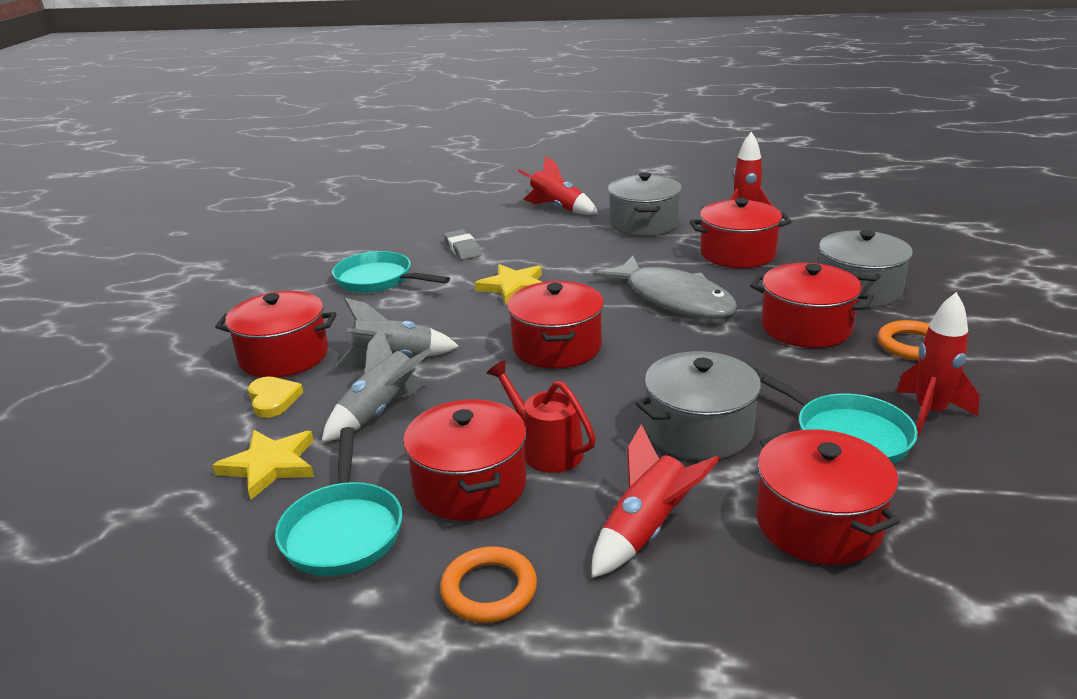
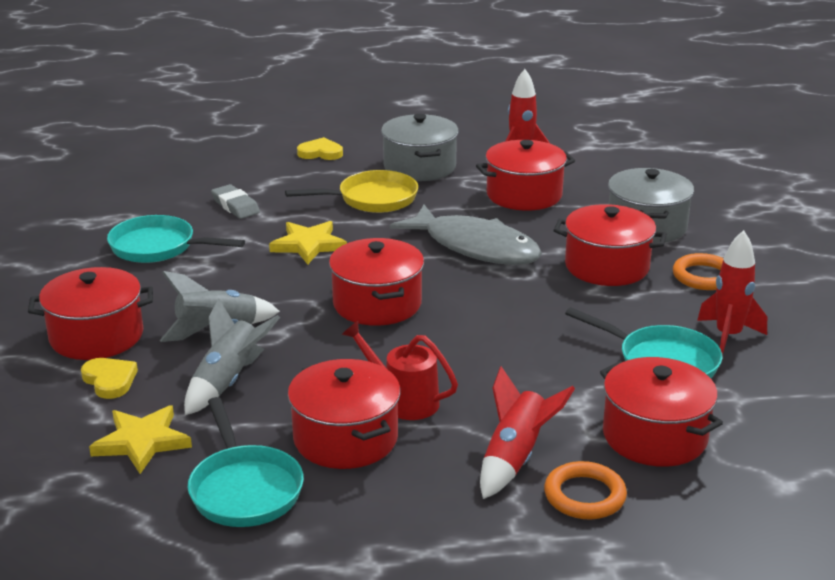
camera: 15 degrees left, 0 degrees up
orange ring [440,546,537,623] -> orange ring moved to [544,461,627,519]
red rocket [518,156,598,215] -> yellow heart [297,137,343,160]
grey pot [635,351,766,461] -> none
none -> yellow pan [285,170,418,213]

